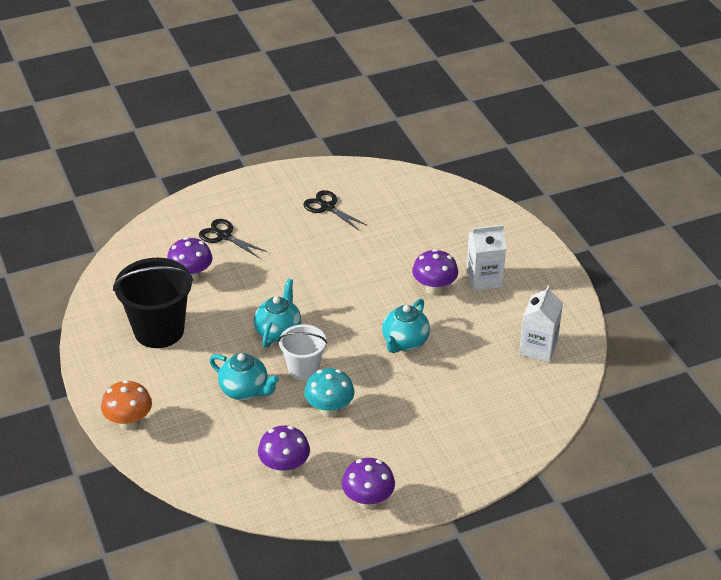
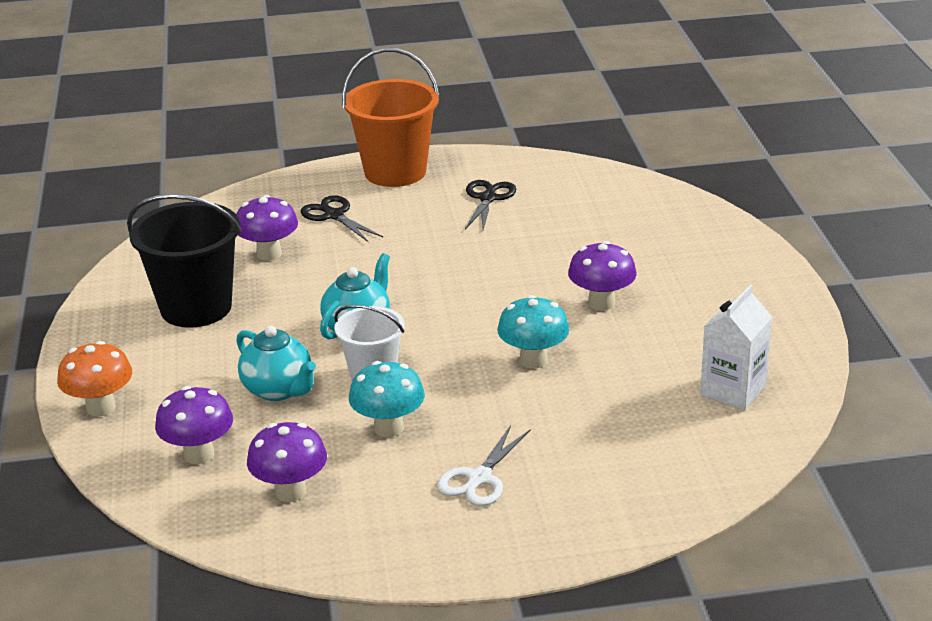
camera: 15 degrees right, 10 degrees down
black scissors [303,190,368,231] -> black scissors turned 45 degrees clockwise [465,180,516,230]
purple mushroom [342,458,395,510] -> purple mushroom moved to [155,386,233,464]
turquoise teapot [382,299,430,353] -> turquoise mushroom [497,295,569,369]
white carton [466,225,506,291] -> none
none -> orange bucket [342,48,439,187]
none -> white scissors [437,425,531,506]

